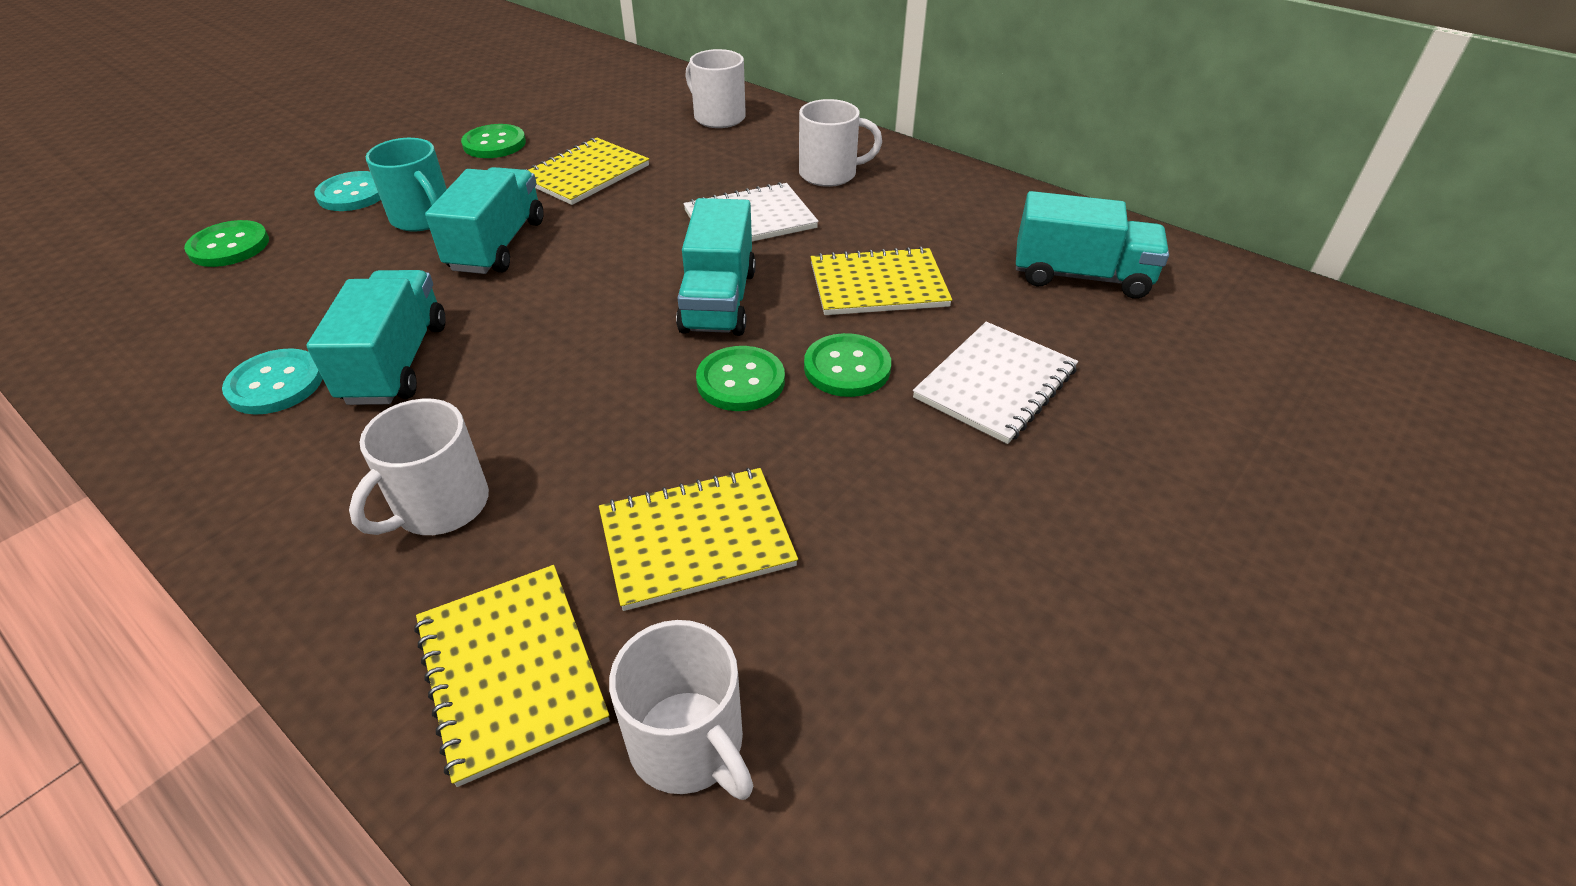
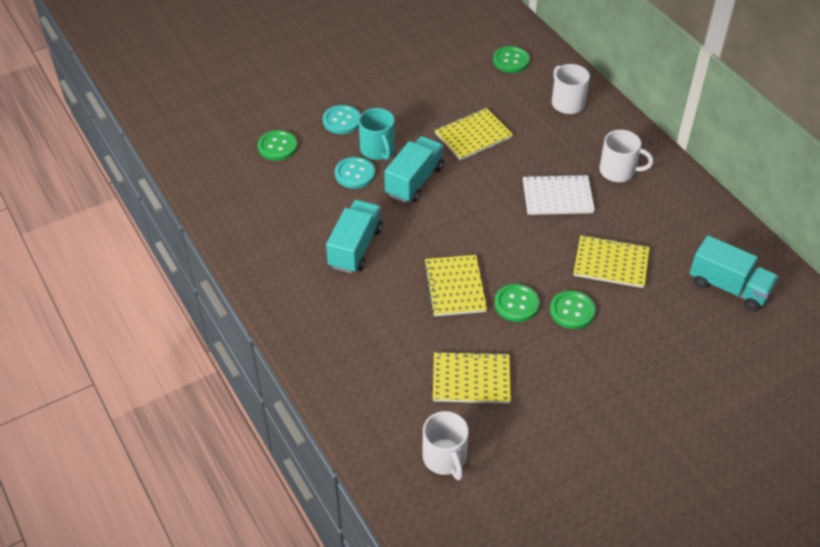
camera: 20 degrees right, 5 degrees up
turquoise button [222,348,323,415] -> turquoise button moved to [335,157,375,189]
white mug [349,399,489,535] -> none
yellow notebook [414,565,610,787] -> yellow notebook moved to [424,255,487,316]
green button [461,124,526,158] -> green button moved to [493,46,530,73]
turquoise truck [676,198,756,336] -> none
white notebook [913,322,1078,444] -> none

